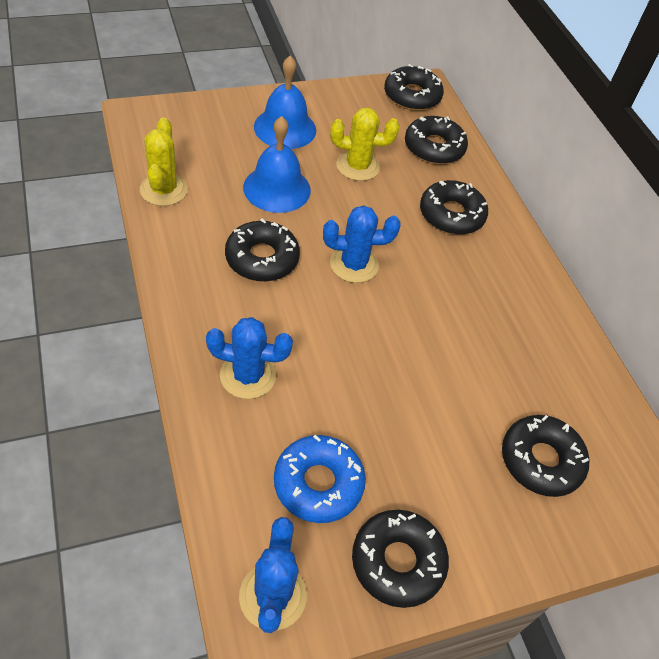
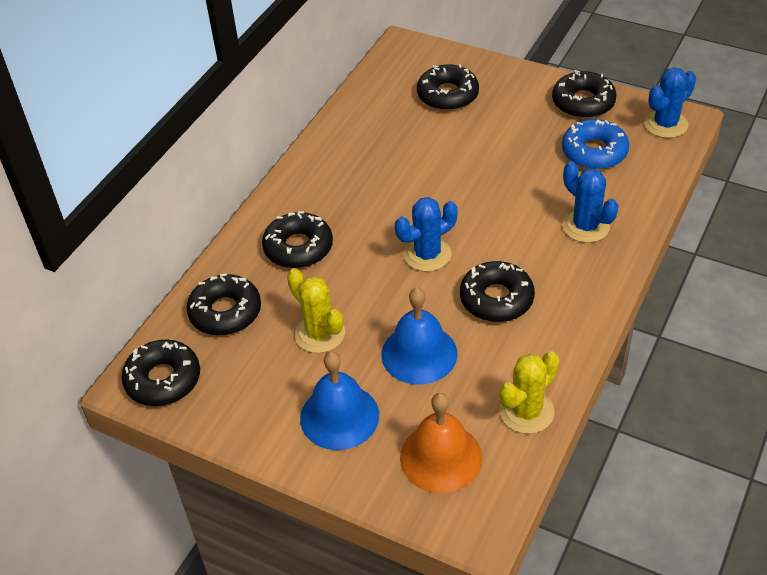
camera: 125 degrees left, 5 degrees down
blue cactus [323,205,401,283] -> blue cactus turned 75 degrees counterclockwise [395,197,458,272]
none -> orange bell [400,393,482,493]

